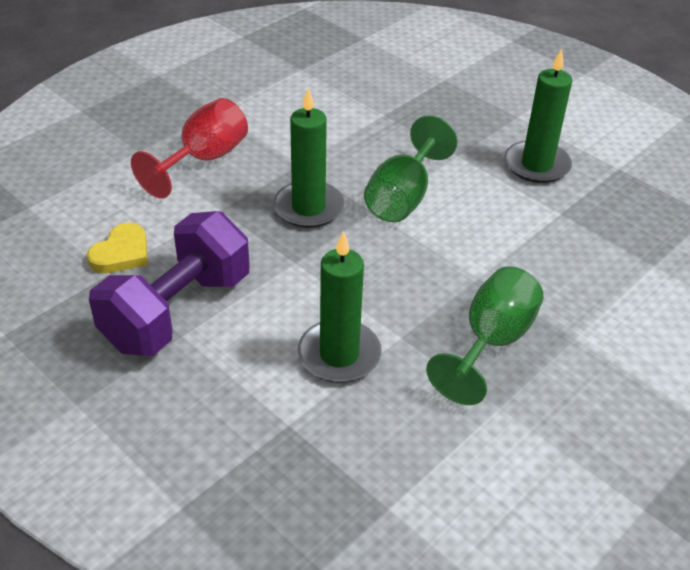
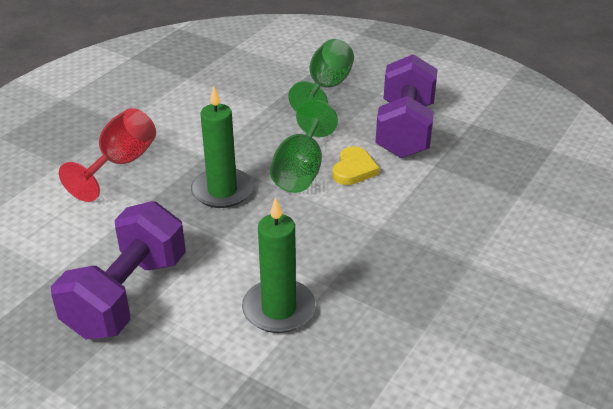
camera: 10 degrees left, 5 degrees down
yellow heart [87,223,148,273] -> yellow heart moved to [332,146,380,185]
green goblet [426,267,544,405] -> green goblet moved to [288,39,354,112]
green candle [505,48,572,183] -> purple dumbbell [375,54,438,158]

